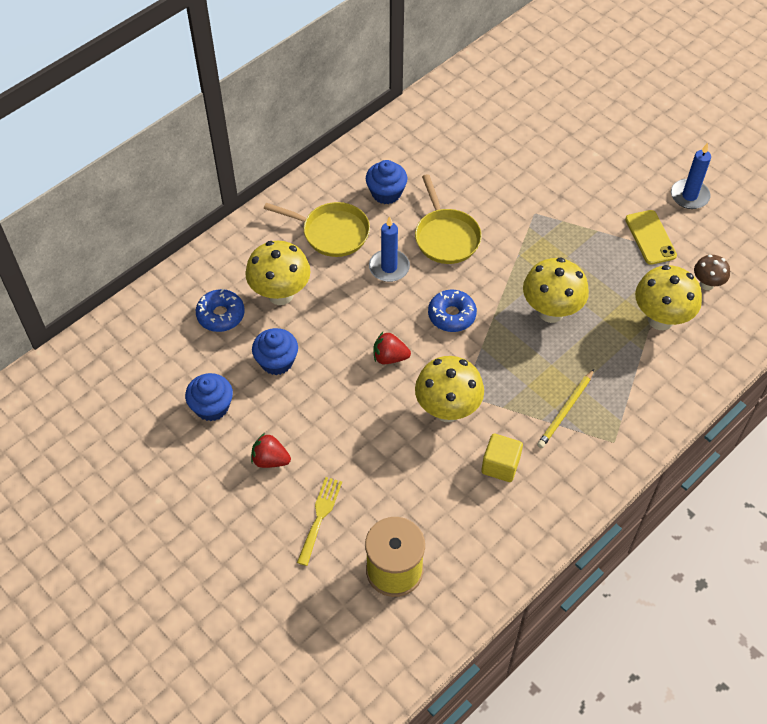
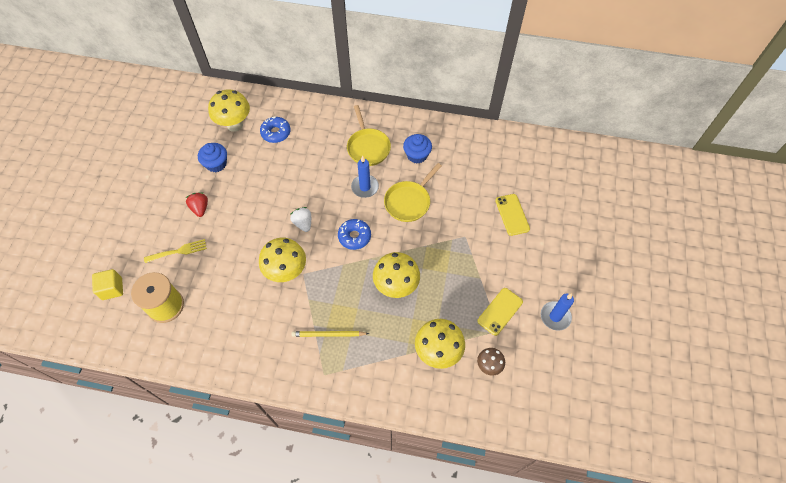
camera: 55 degrees right, 5 degrees up
yellow mushroom [245,241,311,305] -> yellow mushroom moved to [208,89,250,132]
blue cupcake [252,328,298,375] -> none
red strawberry [373,332,411,364] -> white strawberry [290,207,311,232]
yellow cube [481,434,523,482] -> yellow cube moved to [92,269,123,300]
none -> yellow phone [495,194,530,236]

